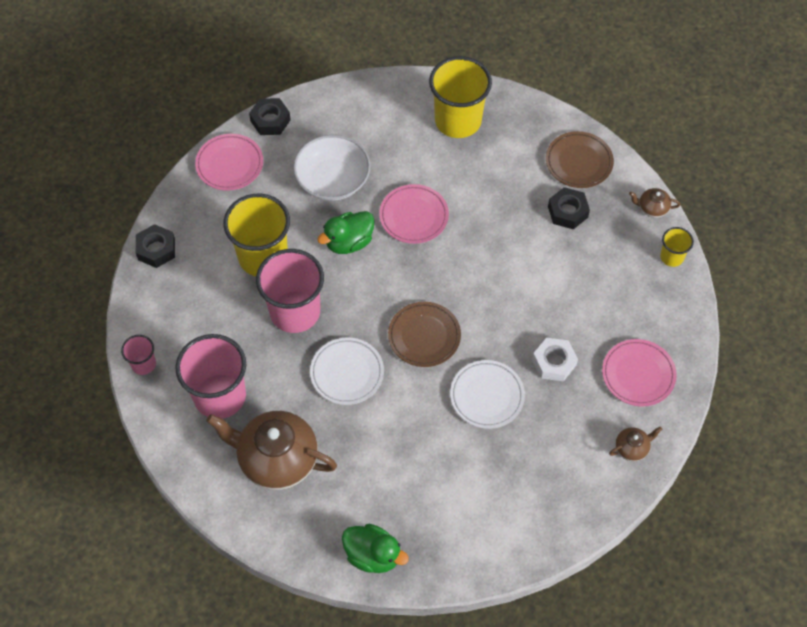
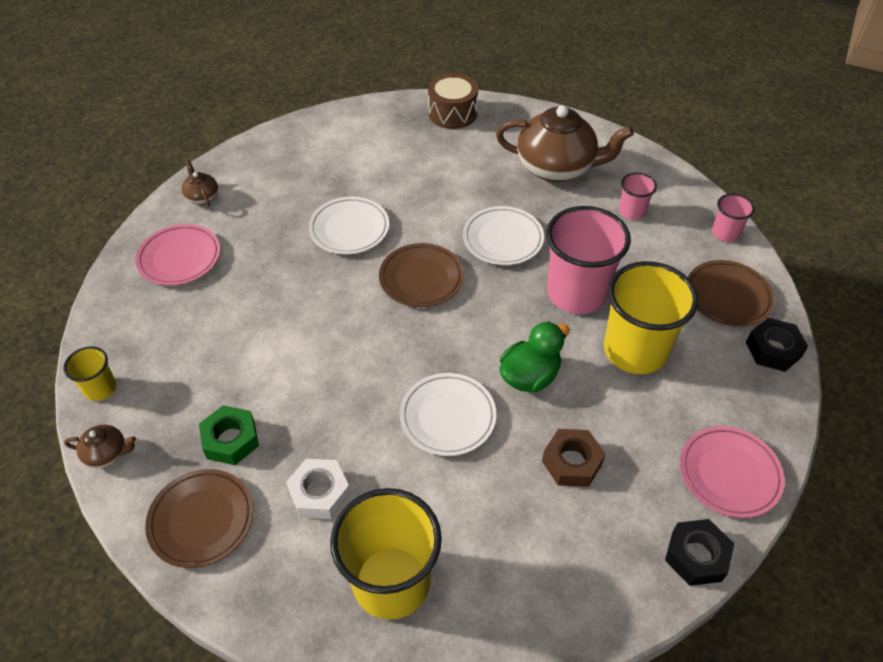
camera: 175 degrees right, 10 degrees down
pink cup [175,334,246,419] -> pink cup [619,173,657,220], size x0.48
white bowl [293,135,371,201] -> brown nut [542,429,606,487]
green duck [342,524,409,573] -> brown drum [428,73,478,129]
pink plate [379,184,449,244] -> white plate [400,373,496,456]
white nut [532,338,578,381] -> white nut moved to [286,459,351,519]
black nut [548,187,590,229] -> green nut [199,405,259,465]
brown teapot [609,427,662,461] -> brown teapot turned 90 degrees clockwise [182,160,218,207]
none -> brown plate [688,260,774,327]

